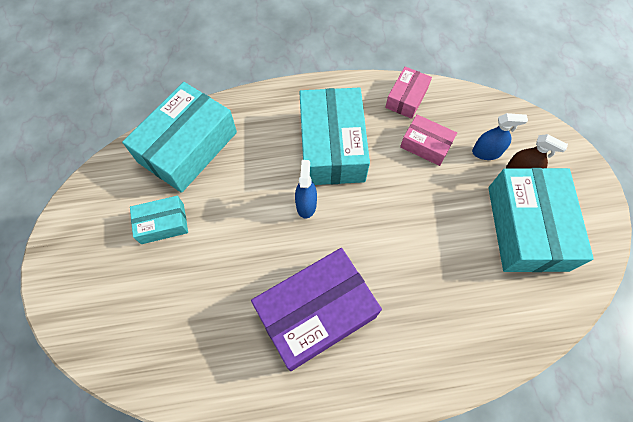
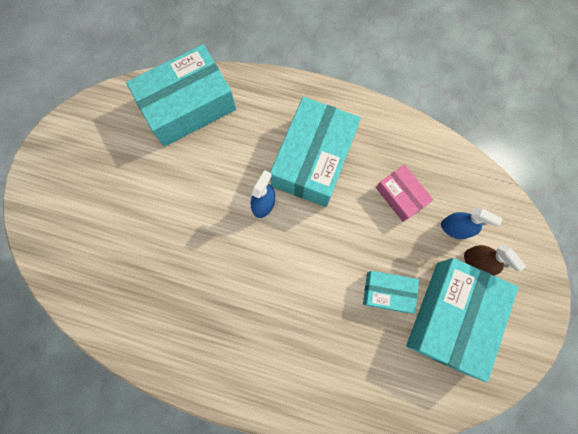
camera: 25 degrees right, 10 degrees up
turquoise box [130,196,188,244] -> turquoise box moved to [363,271,419,313]
purple box [251,248,382,371] -> none
pink box [385,67,432,119] -> none

